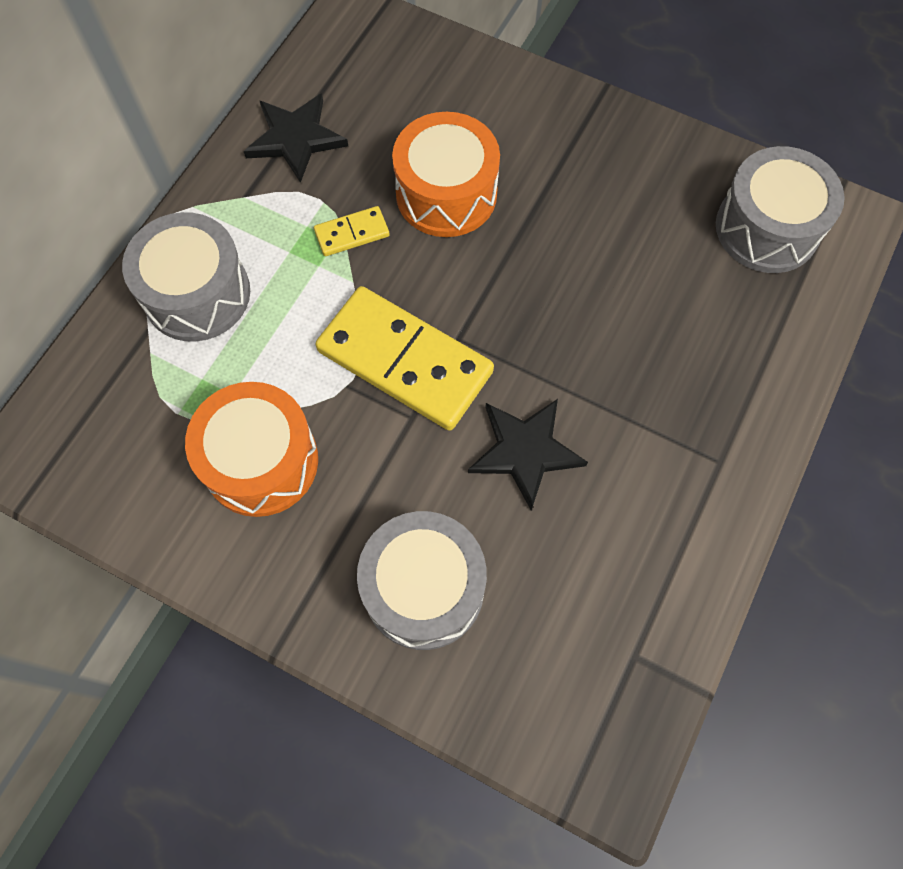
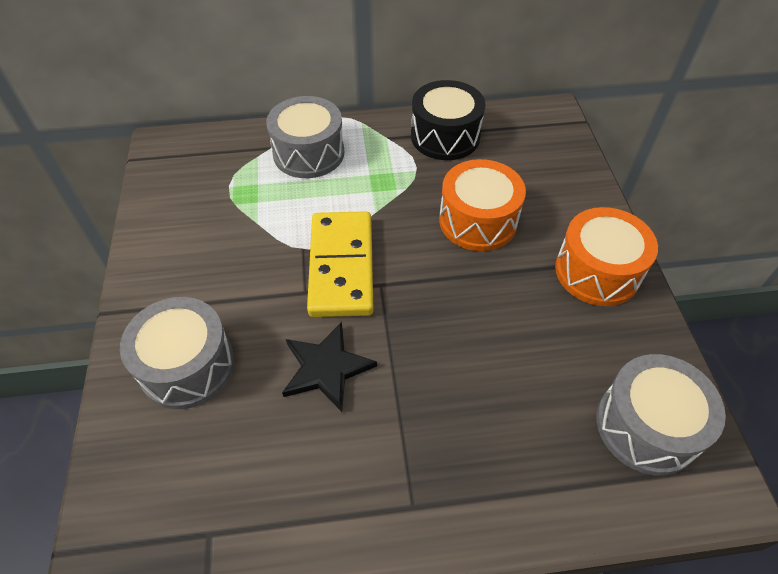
camera: 55 degrees right, 15 degrees down
orange drum [185,382,318,517] -> orange drum moved to [555,207,658,306]
black star [244,93,348,183] -> black drum [411,80,486,160]
yellow domino [314,206,390,256] -> none

